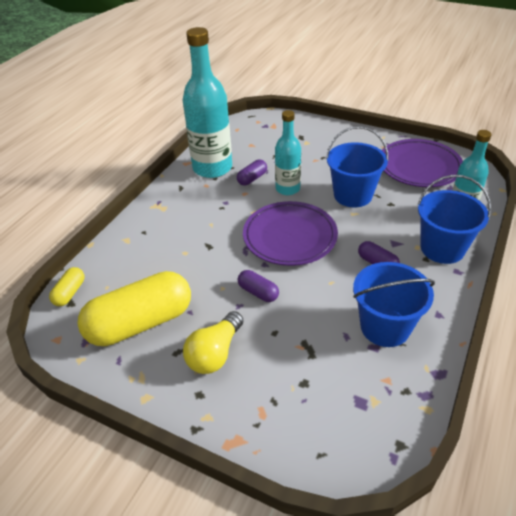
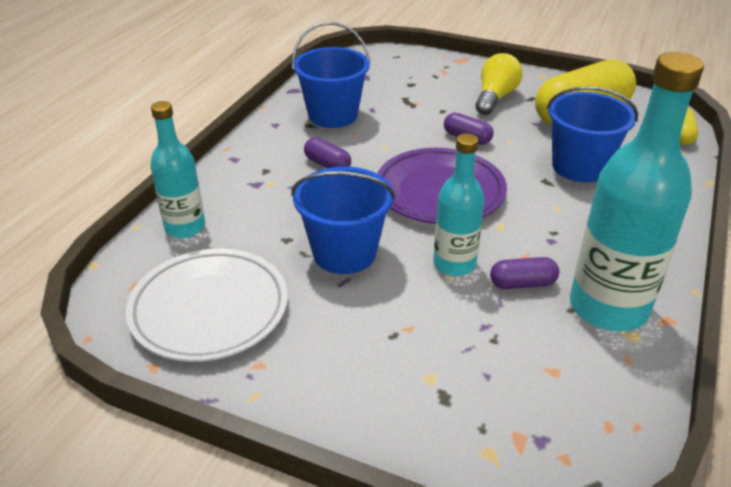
camera: 175 degrees right, 5 degrees down
purple capsule [237,160,267,185] -> purple capsule turned 45 degrees clockwise [490,257,559,289]
purple plate [382,139,463,187] -> white plate [126,249,288,362]
blue bucket [417,175,491,264] -> blue bucket moved to [547,86,639,183]

